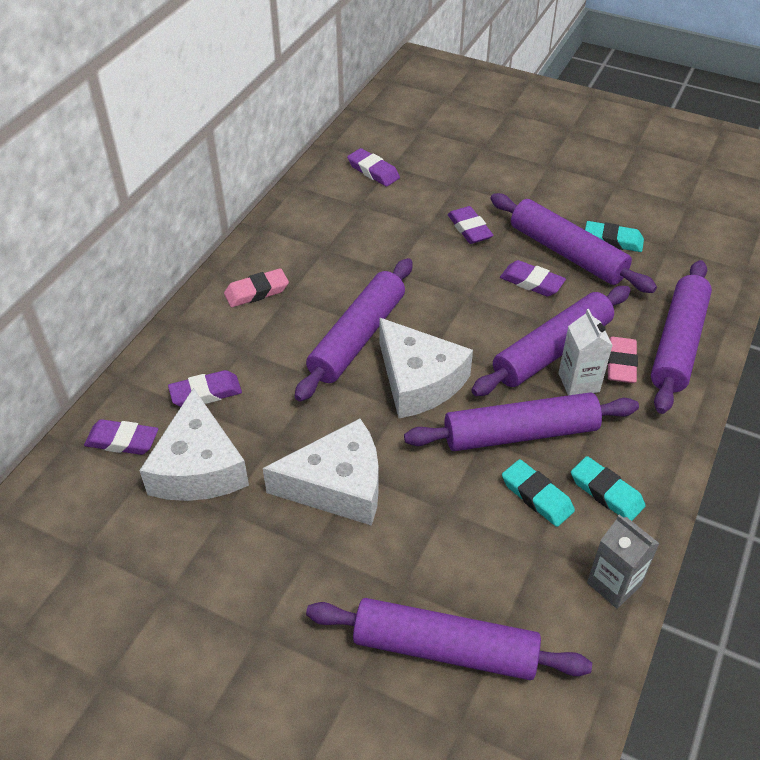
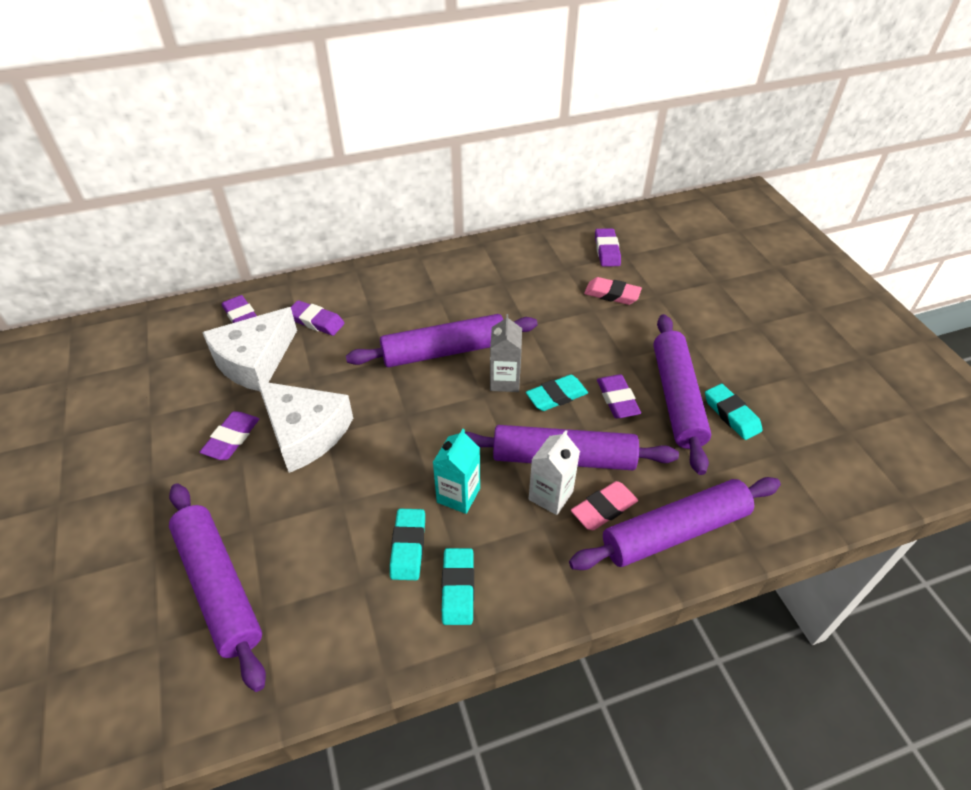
camera: 45 degrees right, 0 degrees up
pink eraser [224,268,289,307] -> pink eraser moved to [584,277,642,305]
white cheese [380,318,473,418] -> none
purple rolling pin [404,392,639,451] -> turquoise carton [433,429,480,514]
purple eraser [447,206,494,244] -> purple eraser moved to [200,411,259,460]
grey carton [587,515,660,609] -> grey carton moved to [490,314,522,392]
none -> turquoise eraser [526,375,588,411]

